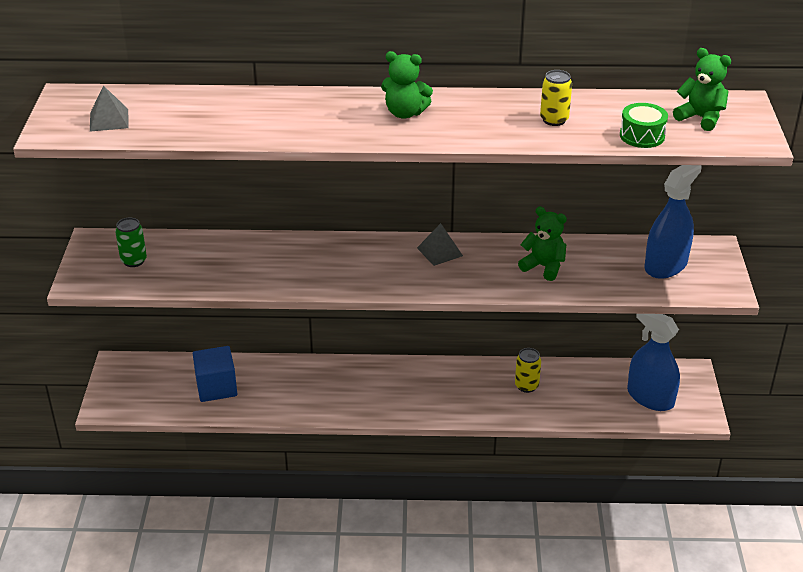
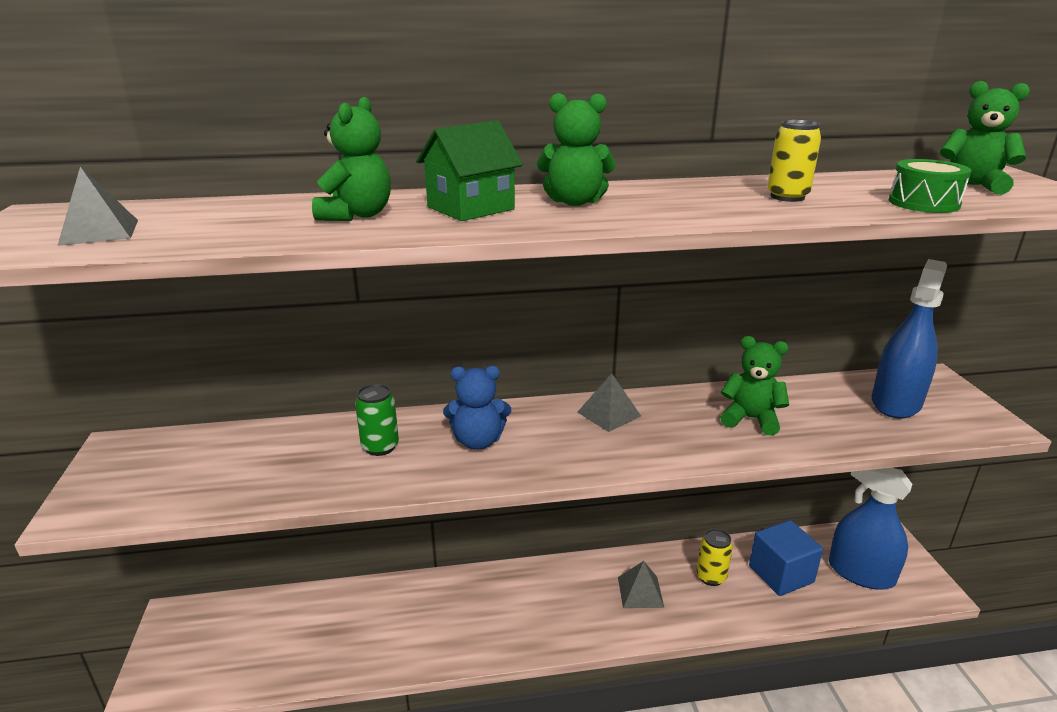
camera: 10 degrees left, 10 degrees down
green can [115,218,147,267] -> green can moved to [355,384,399,456]
blue cube [193,346,237,402] -> blue cube moved to [749,520,823,596]
none -> green teddy bear [312,96,391,221]
none -> green house [416,120,523,221]
none -> blue teddy bear [443,366,511,450]
none -> grey pyramid [618,561,664,608]

